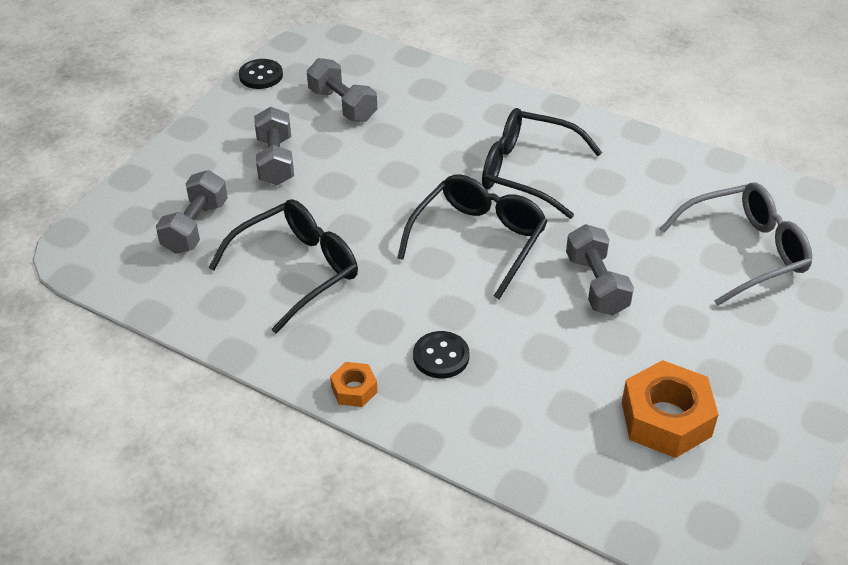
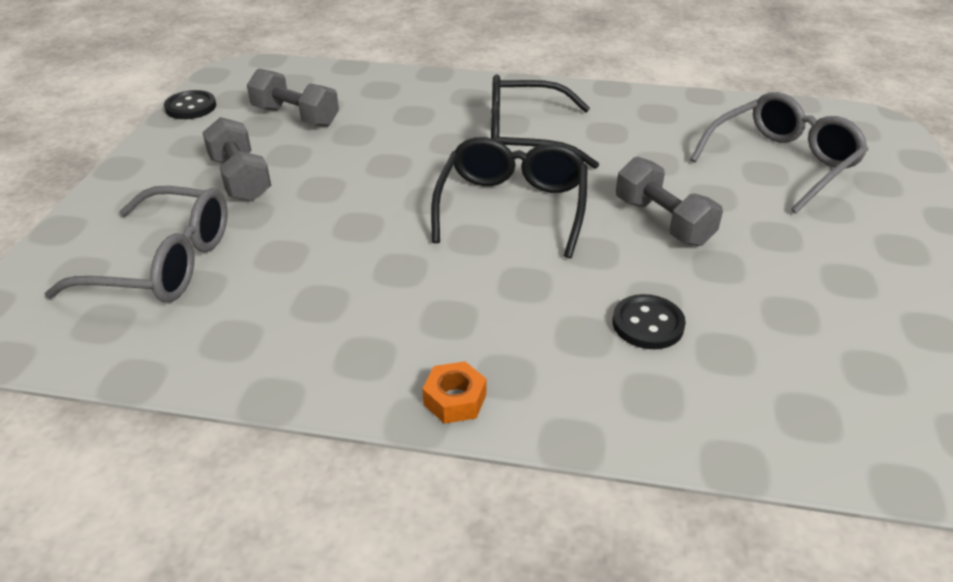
camera: 20 degrees left, 5 degrees down
grey dumbbell [156,170,228,254] -> grey glasses [44,186,228,302]
black glasses [209,199,358,333] -> none
black button [413,331,469,378] -> black button moved to [612,294,686,349]
orange nut [622,360,719,458] -> none

